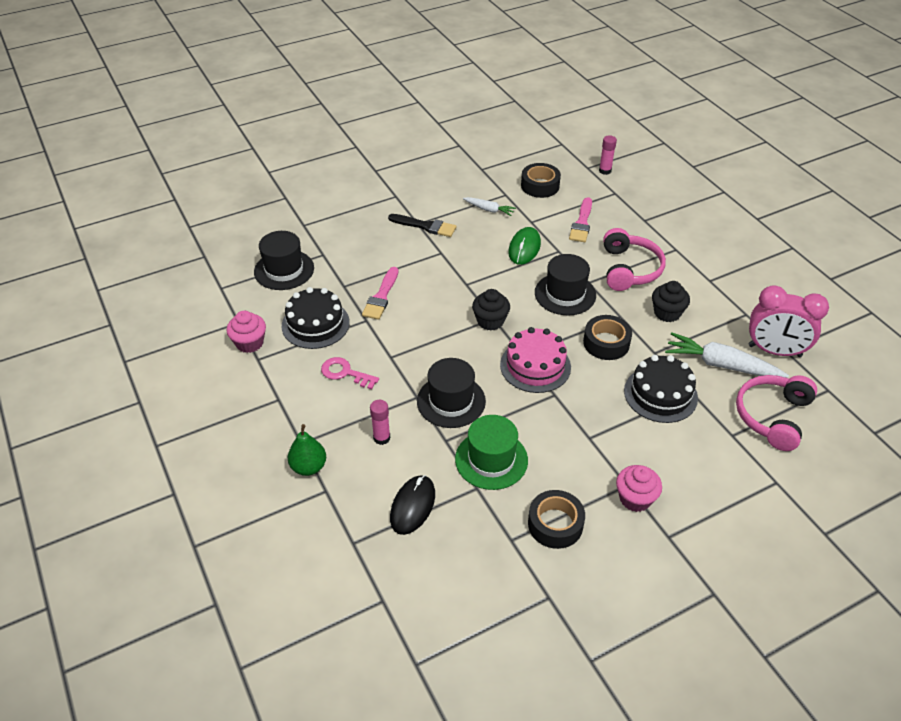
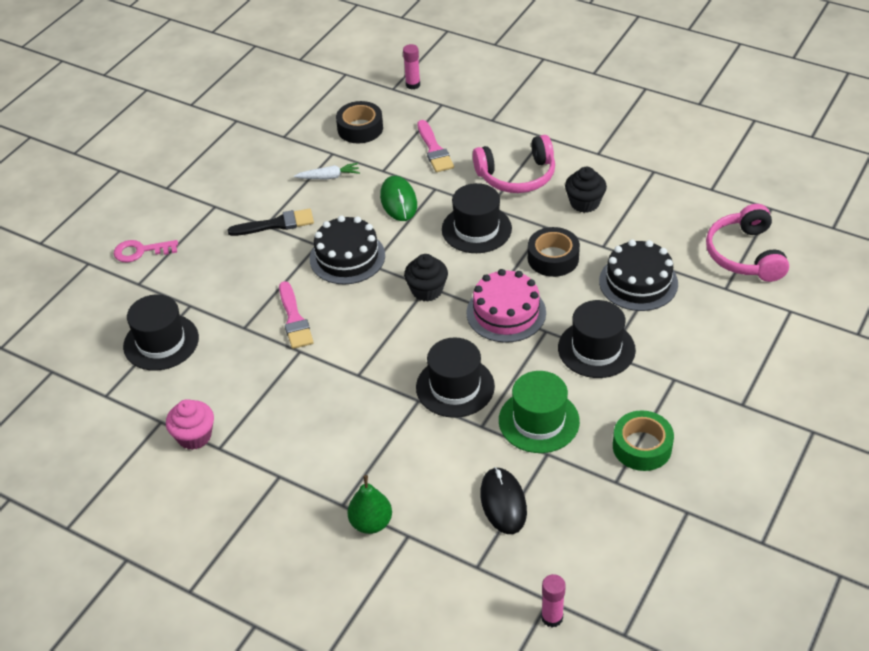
camera: 30 degrees left, 0 degrees up
black cake [282,287,350,349] -> black cake moved to [310,215,385,284]
pink key [321,357,379,390] -> pink key moved to [114,240,178,262]
pink glue stick [370,400,390,445] -> pink glue stick moved to [541,574,566,627]
black tape [528,490,585,549] -> green tape [613,410,674,471]
pink headphones [603,228,666,291] -> pink headphones turned 105 degrees clockwise [473,135,555,193]
pink cupcake [616,465,662,512] -> none
white carrot [665,332,789,378] -> none
pink clock [749,285,829,357] -> none
none -> black hat [558,300,636,378]

